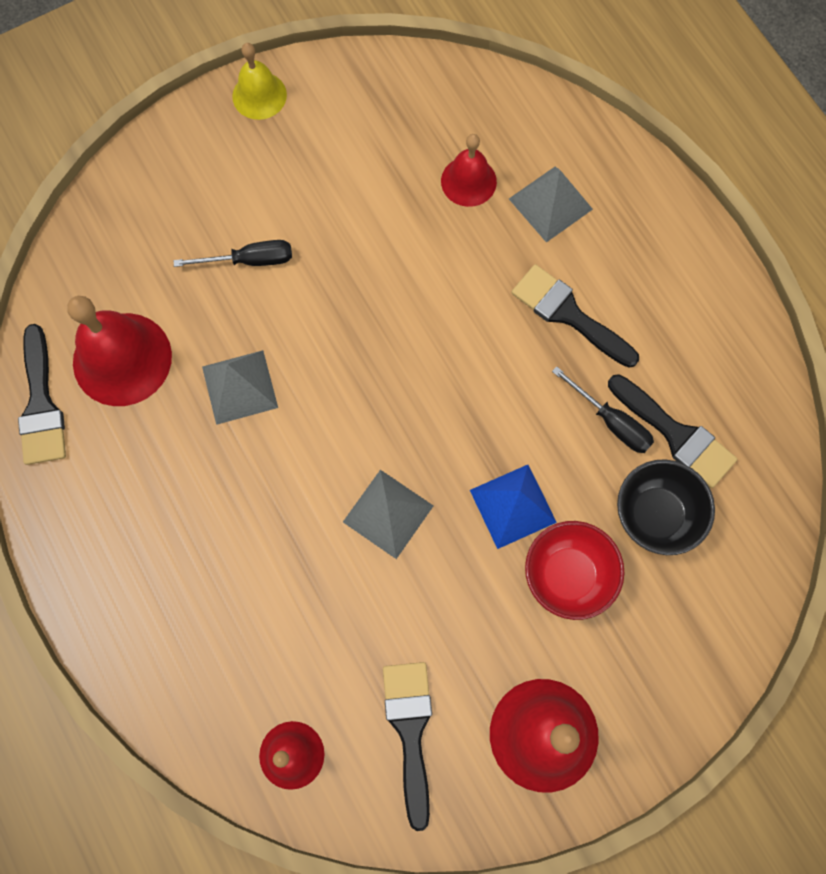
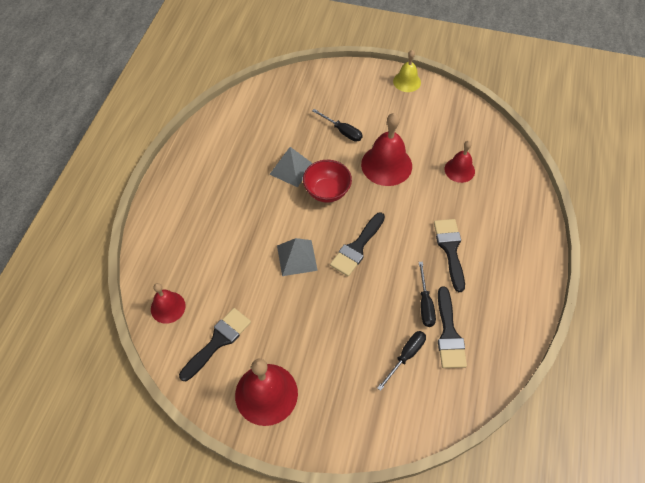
camera: 45 degrees right, 15 degrees down
black brush [18,324,66,465] -> black brush moved to [330,212,385,276]
red bell [67,296,172,406] -> red bell moved to [361,113,412,186]
blue pyramid [470,465,557,549] -> none
grey pyramid [509,167,593,242] -> none
red bowl [525,521,624,620] -> red bowl moved to [303,160,352,203]
black bowl [617,459,715,555] -> black screwdriver [377,331,426,391]

